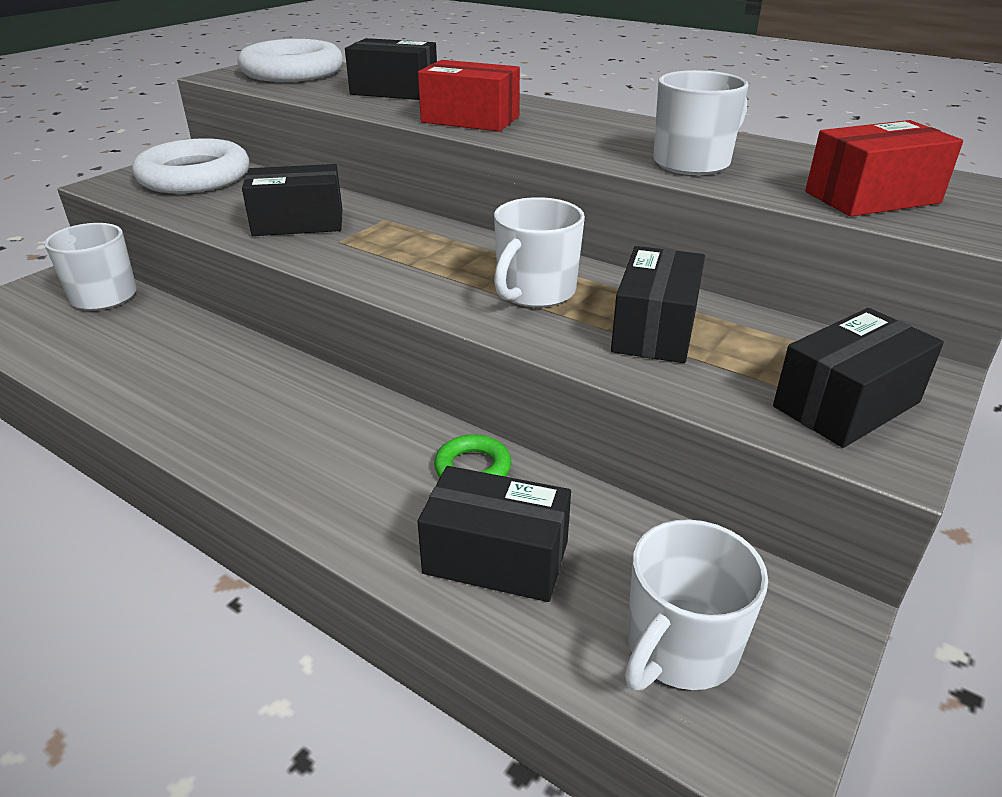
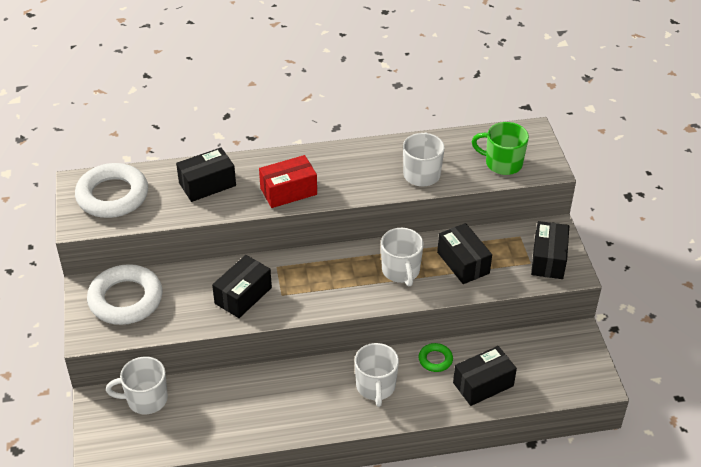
camera: 45 degrees left, 10 degrees up
white mug [625,519,768,690] -> white mug moved to [355,343,399,407]
red box [805,120,963,217] -> green mug [472,122,529,175]

